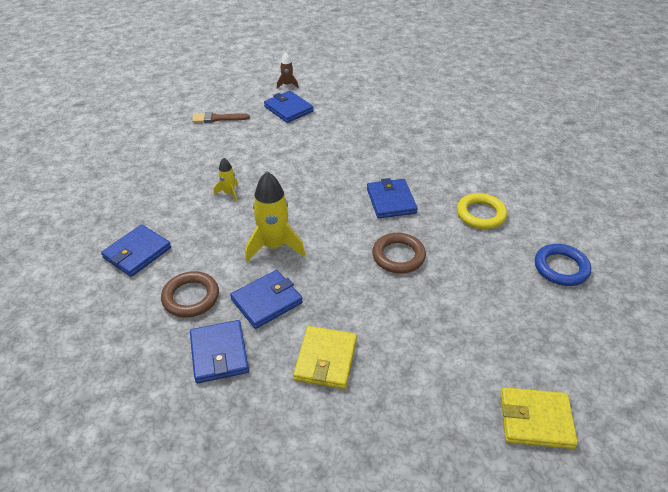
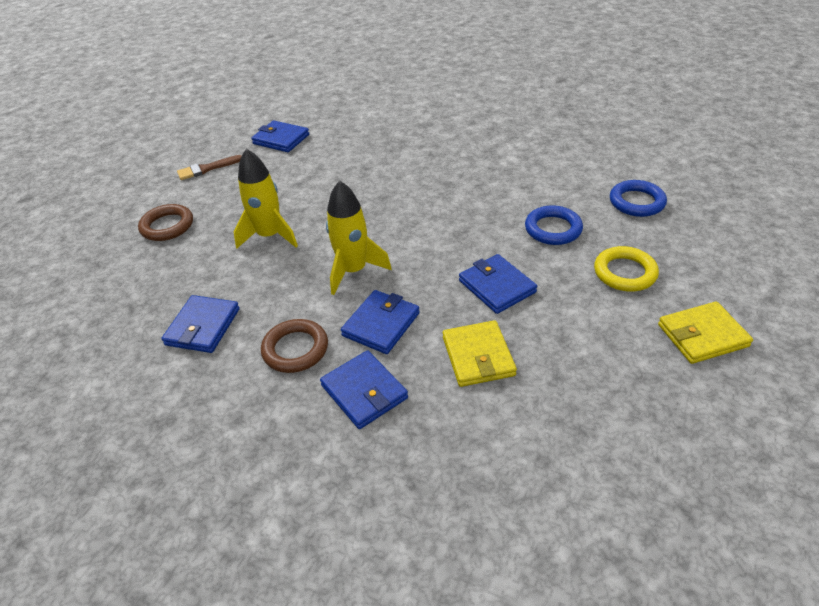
camera: 20 degrees left, 0 degrees up
yellow rocket [214,158,238,202] -> yellow rocket [234,149,298,249], size x1.95
brown rocket [277,52,299,89] -> none
blue wallet [367,178,418,218] -> blue wallet moved to [459,254,537,314]
brown ring [372,233,426,274] -> brown ring moved to [138,204,193,241]
yellow ring [457,193,507,229] -> yellow ring moved to [594,246,659,291]
none -> blue ring [525,205,583,245]

